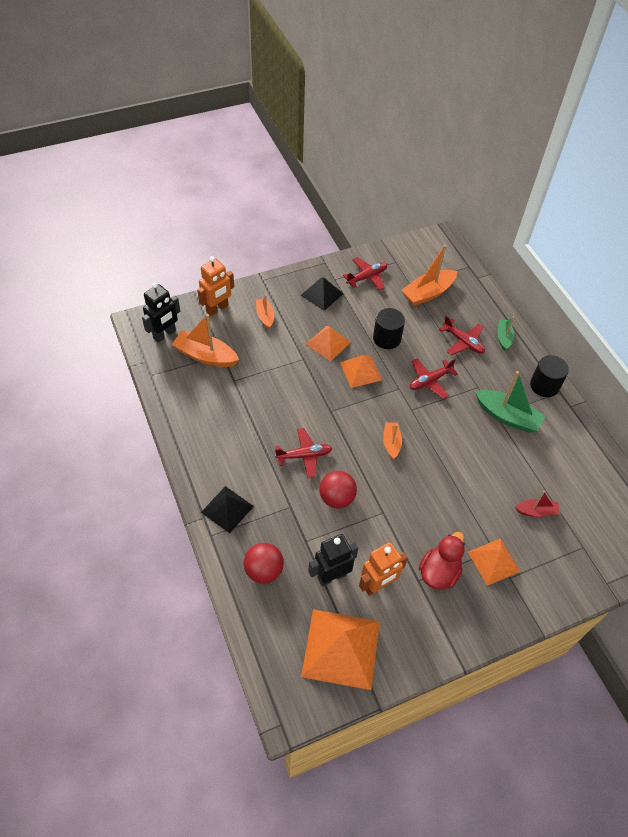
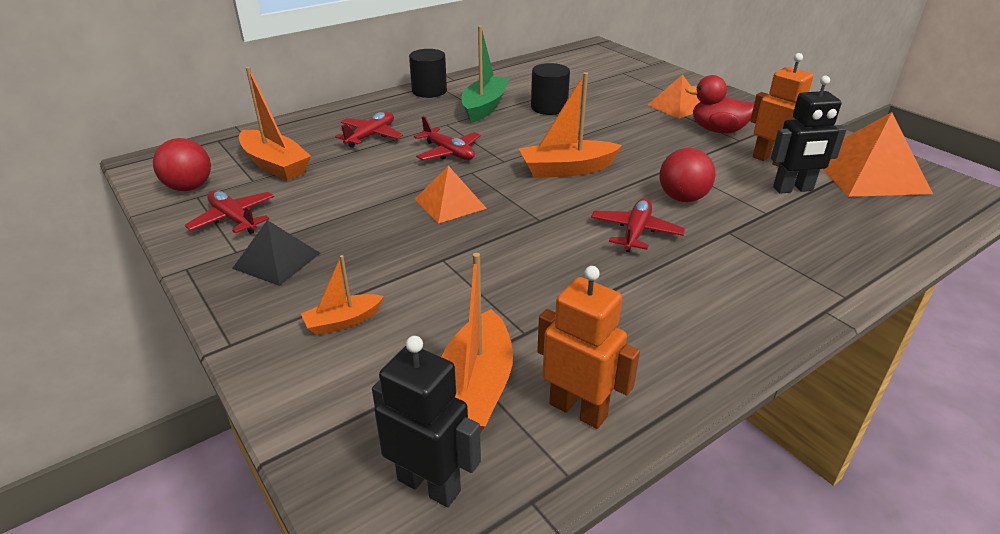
camera: 100 degrees left, 20 degrees down
orange robot [197,256,234,316] -> orange robot moved to [537,266,640,429]
black pyramid [201,486,254,533] -> none
red ball [244,543,284,584] -> red ball moved to [153,138,211,191]
red plane [275,428,332,479] -> red plane turned 45 degrees clockwise [591,198,685,252]
orange pyramid [306,326,351,361] -> none
black robot [308,534,358,586] -> black robot turned 60 degrees counterclockwise [771,76,847,194]
black cylinder [373,308,405,349] -> black cylinder moved to [531,63,570,115]
orange boat [383,422,402,459] -> orange boat [519,72,622,178], size x1.74
green boat [497,316,514,351] -> none
red boat [515,491,560,517] -> none

